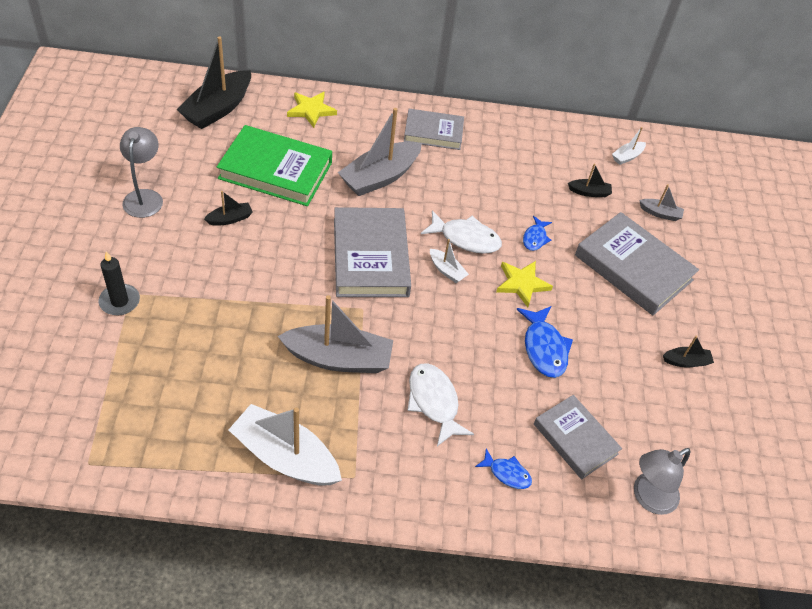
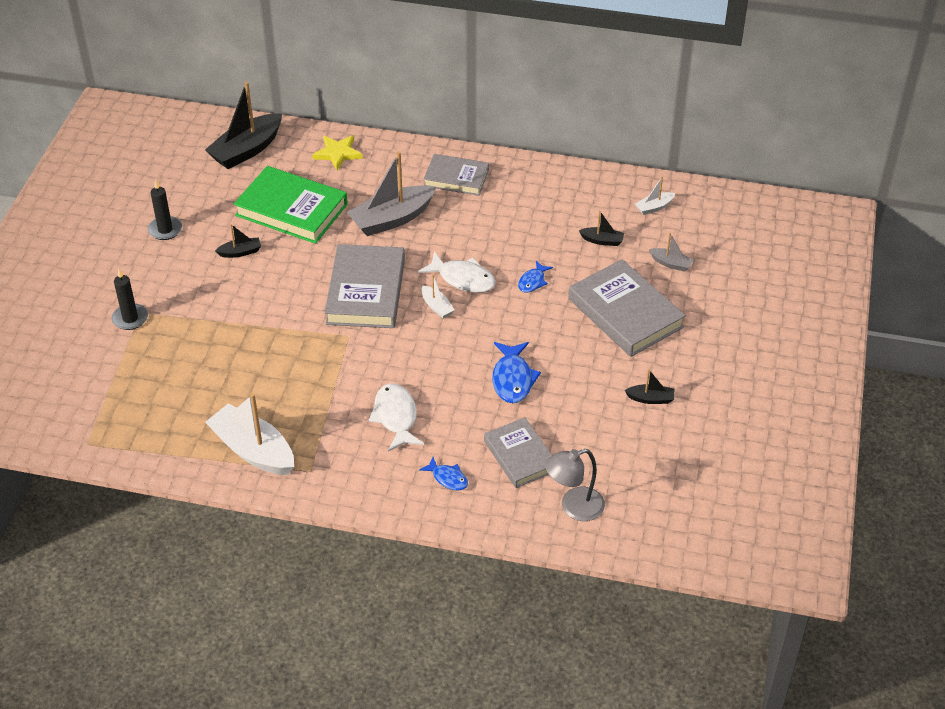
camera: 15 degrees right, 5 degrees down
grey lamp [120,127,163,218] -> black candle [148,179,182,240]
grey boat [278,295,393,373] -> none
yellow star [496,261,553,307] -> none

